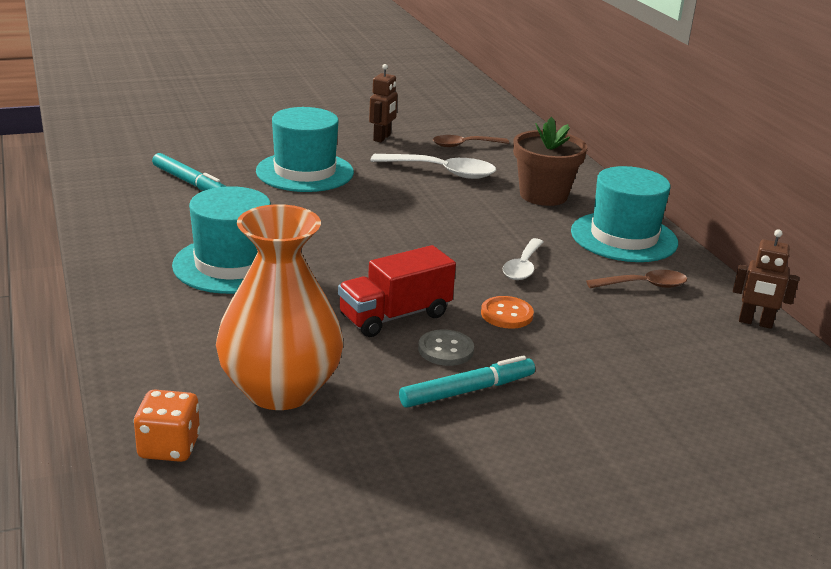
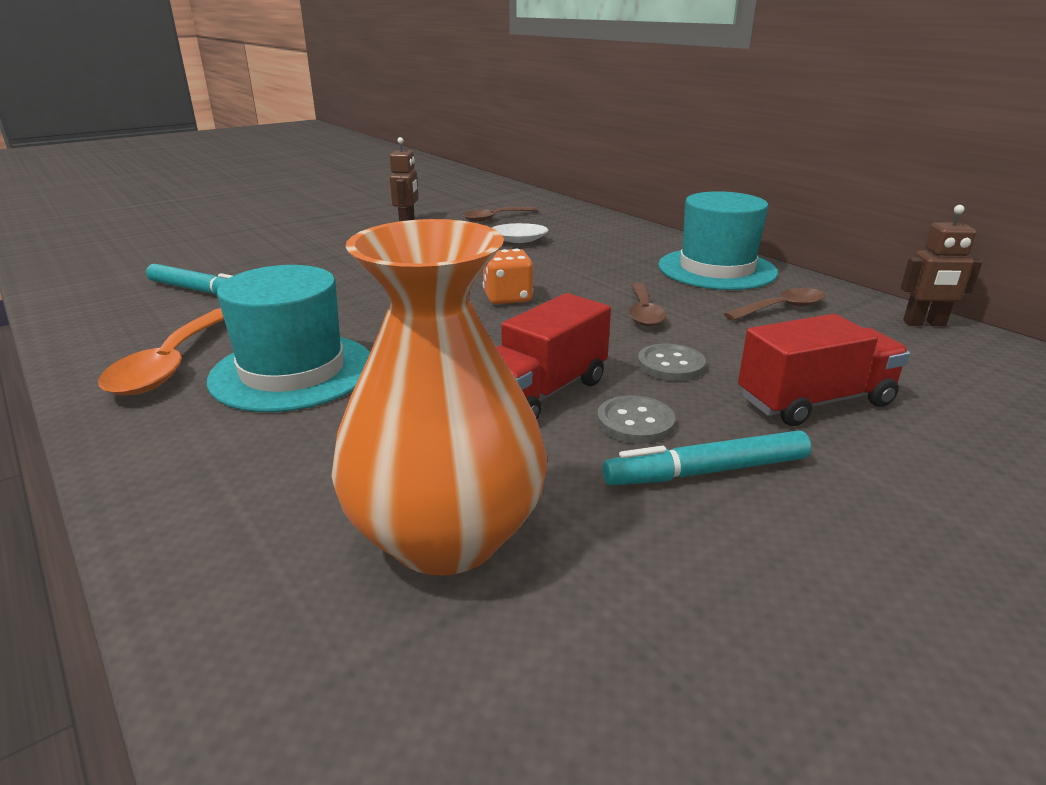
camera: 15 degrees left, 0 degrees up
orange dice [134,389,200,462] -> orange dice moved to [483,249,533,304]
turquoise hat [256,107,354,192] -> none
turquoise marker [399,355,535,408] -> turquoise marker turned 150 degrees counterclockwise [602,430,811,486]
orange button [481,296,534,329] -> grey button [637,344,706,381]
white spoon [502,238,543,280] -> brown spoon [629,283,666,327]
brown flower pot [513,117,587,206] -> none
none -> orange spoon [98,308,224,395]
none -> red truck [738,314,910,426]

